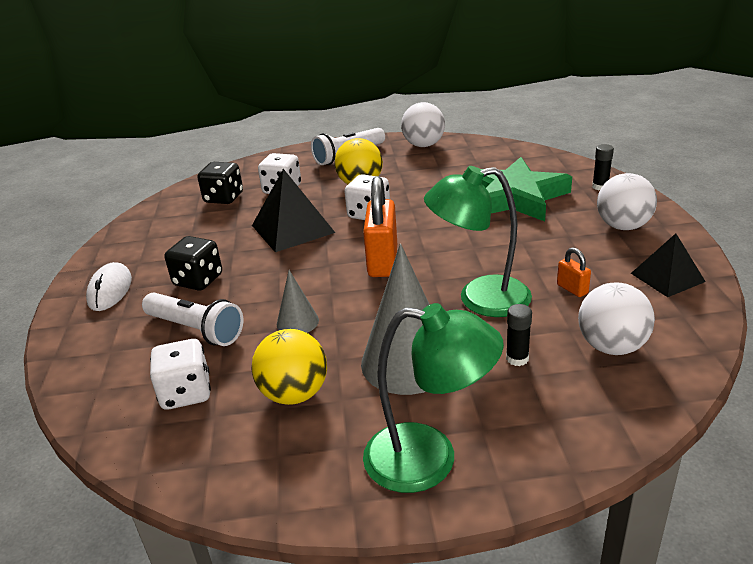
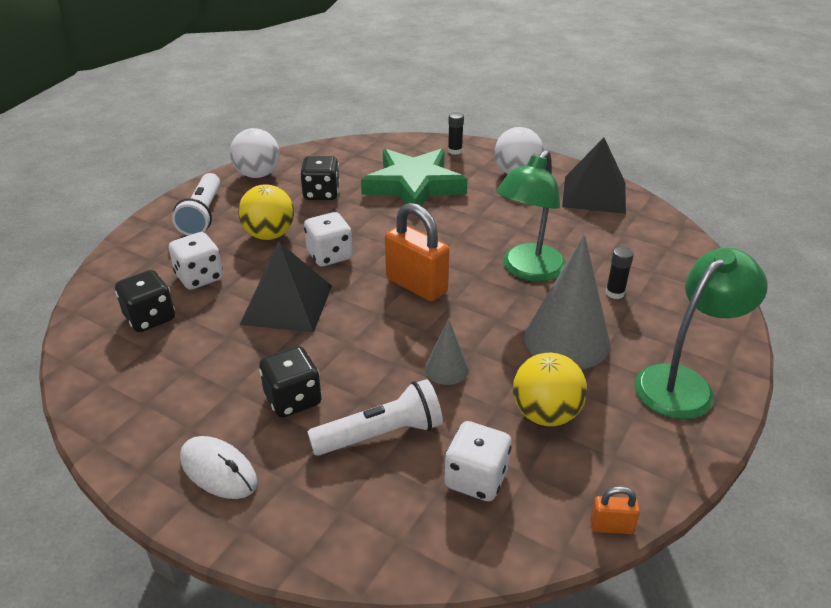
camera: 55 degrees left, 5 degrees up
orange padlock [557,248,591,297] -> orange padlock moved to [590,486,640,534]
white ball [578,282,655,355] -> none
black pyramid [631,234,706,297] -> black pyramid [562,138,626,214], size x1.53
none -> black dice [300,156,340,200]

